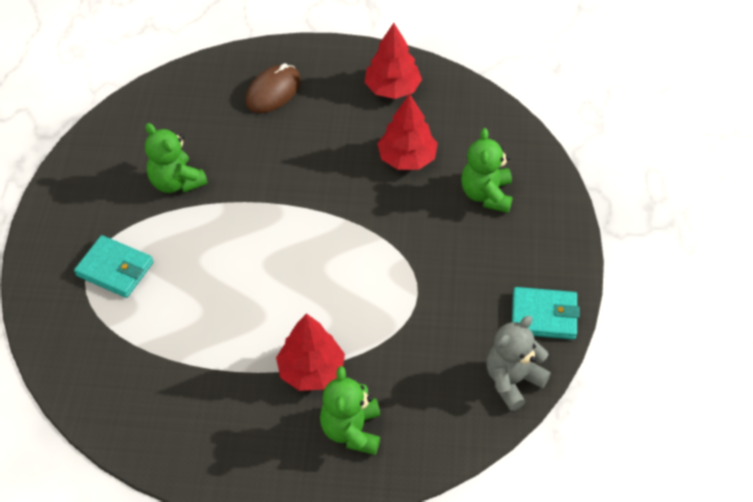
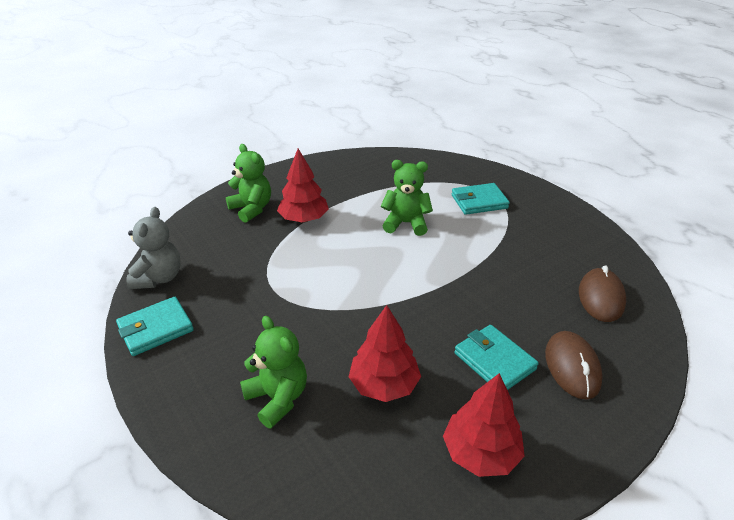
camera: 140 degrees right, 15 degrees down
green teddy bear [145,123,208,193] -> green teddy bear moved to [381,160,433,236]
none -> turquoise wallet [454,325,539,390]
none -> brown mouse [579,265,626,322]

